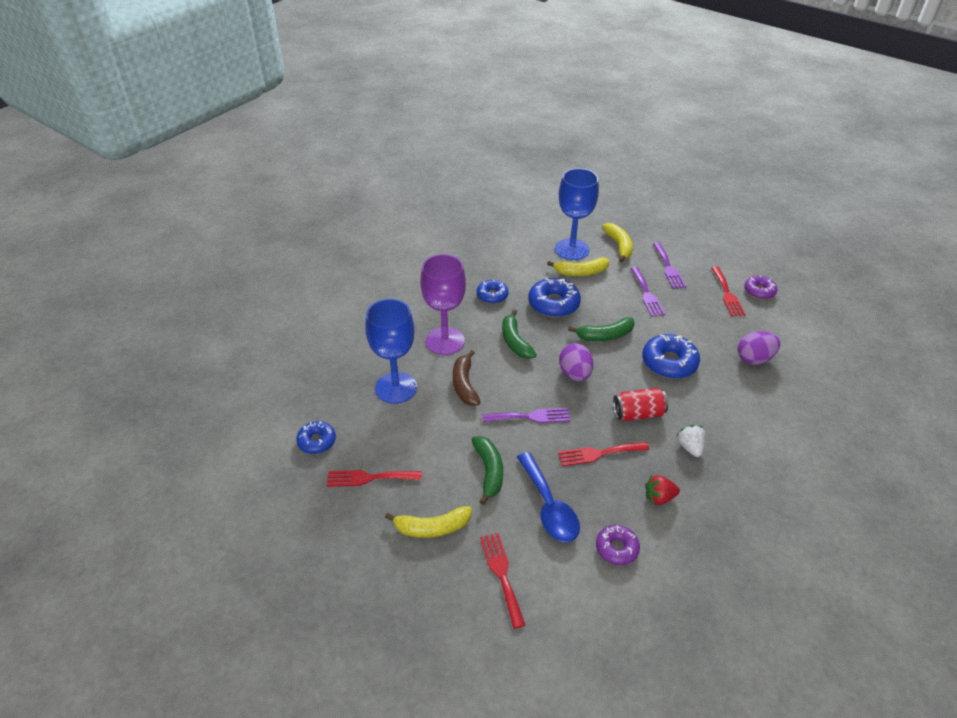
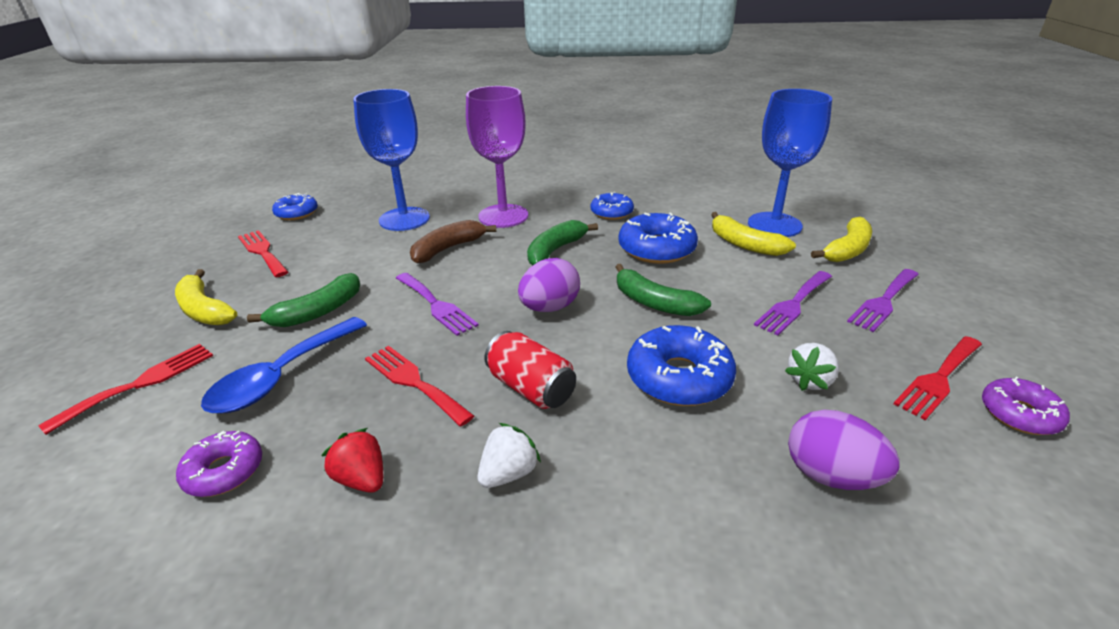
camera: 55 degrees right, 10 degrees down
none -> white strawberry [785,343,839,391]

